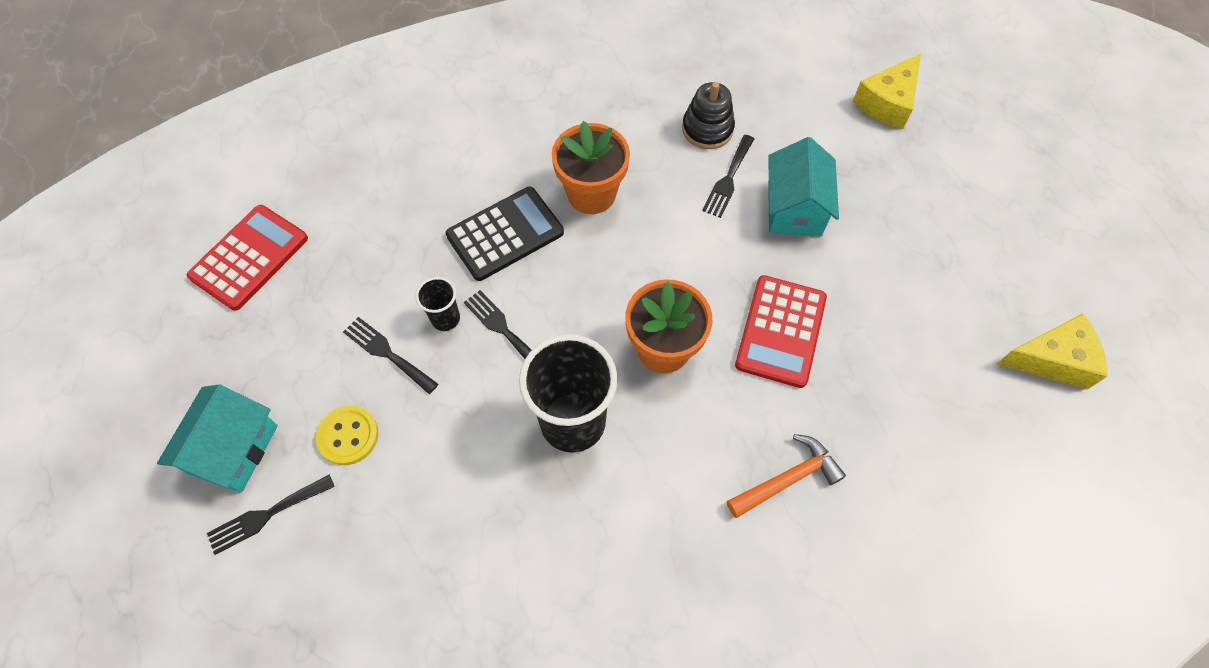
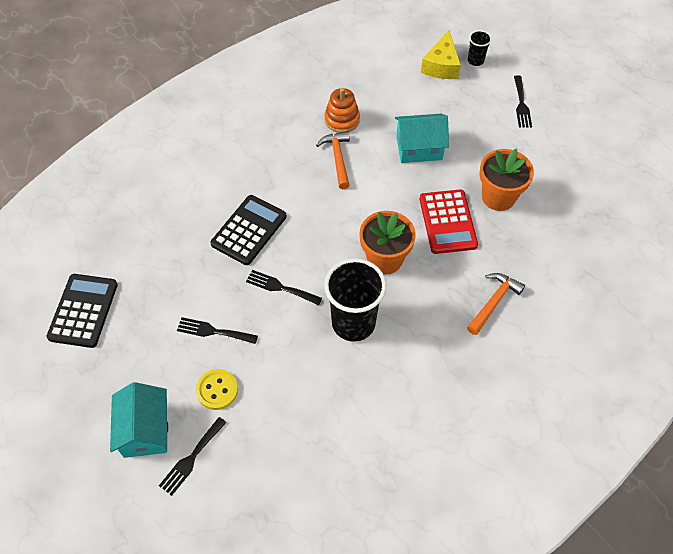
camera: 25 degrees left, 5 degrees down
red calculator [187,205,308,311] -> black calculator [47,274,118,348]
black cup [416,277,460,331] -> black cup moved to [468,30,492,66]
orange flower pot [552,121,630,214] -> orange flower pot moved to [479,149,534,211]
black stacking toy [682,82,735,149] -> orange stacking toy [325,88,360,133]
black fork [702,135,754,218] -> black fork moved to [514,75,532,127]
turquoise house [768,137,839,236] -> turquoise house turned 75 degrees counterclockwise [395,114,449,163]
yellow cheese [997,314,1107,389] -> none
none -> orange hammer [316,131,350,189]

